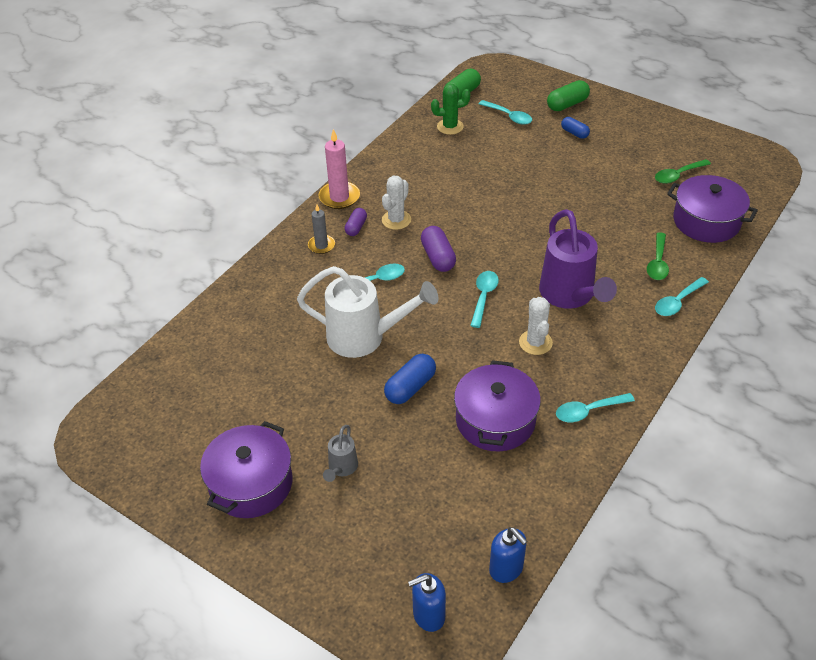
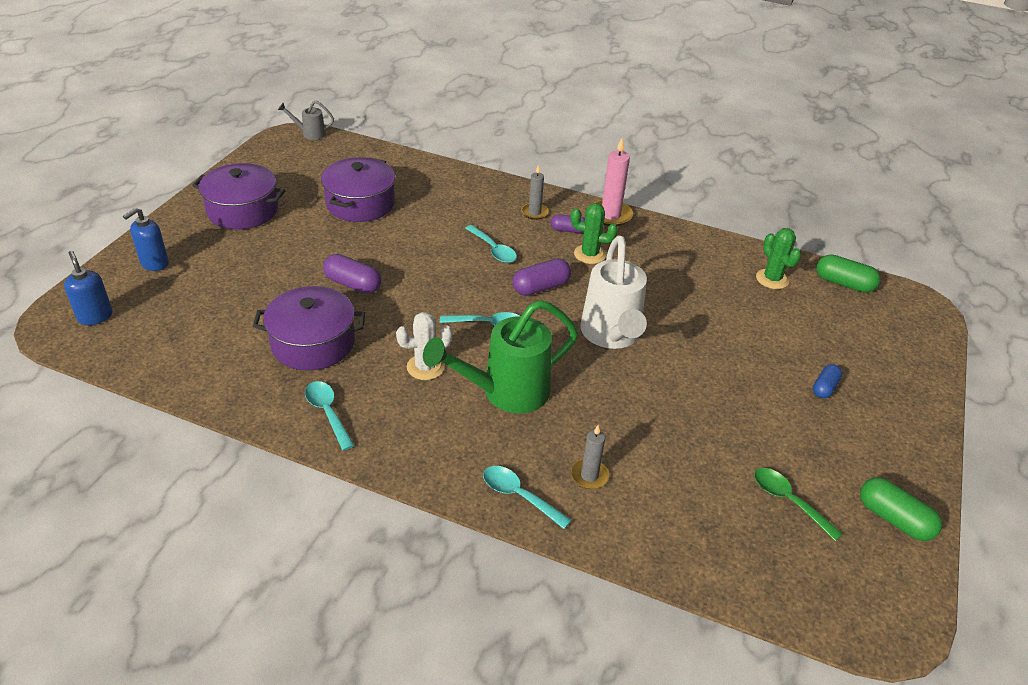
camera: 75 degrees right, 5 degrees down
white watering can [297,266,438,358] -> white watering can moved to [580,236,647,349]
grey watering can [323,425,358,482] -> grey watering can moved to [278,100,334,140]
white cactus [382,176,411,230] -> green cactus [571,203,618,264]
blue capsule [384,354,436,404] -> purple capsule [323,254,382,294]
turquoise spoon [479,100,532,125] -> none
blue soap dispenser [489,527,527,583] -> blue soap dispenser moved to [123,207,169,271]
purple watering can [539,209,617,309] -> green watering can [423,300,578,413]
green capsule [547,80,590,111] -> green capsule moved to [860,477,942,541]
green spoon [647,232,669,280] -> grey candle [571,425,609,489]
purple pot [667,175,758,243] -> purple pot moved to [321,157,395,222]

